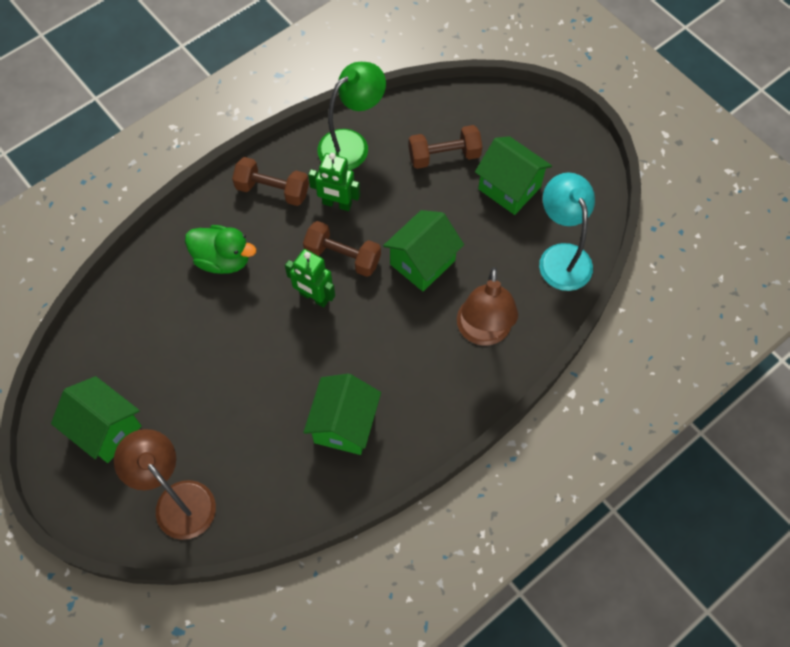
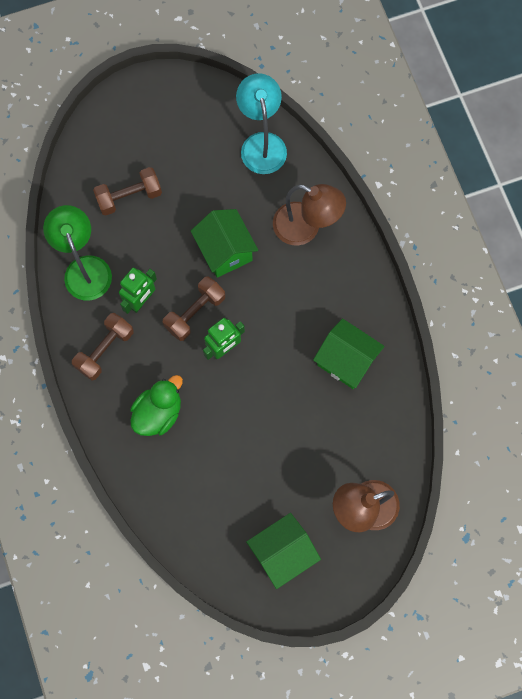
camera: 70 degrees left, 10 degrees up
brown dumbbell [409,125,482,169] -> brown dumbbell turned 60 degrees clockwise [93,167,162,216]
green house [475,136,552,215] -> none
turquoise lamp [539,173,595,291] -> turquoise lamp turned 75 degrees clockwise [236,73,287,174]

